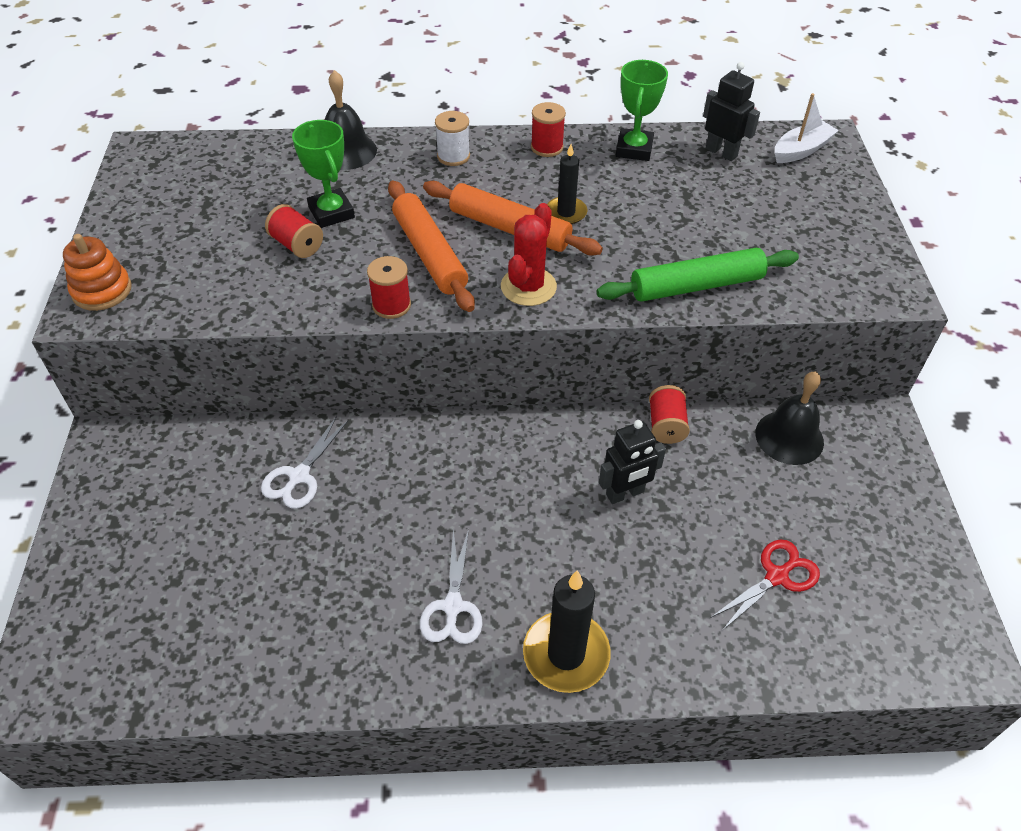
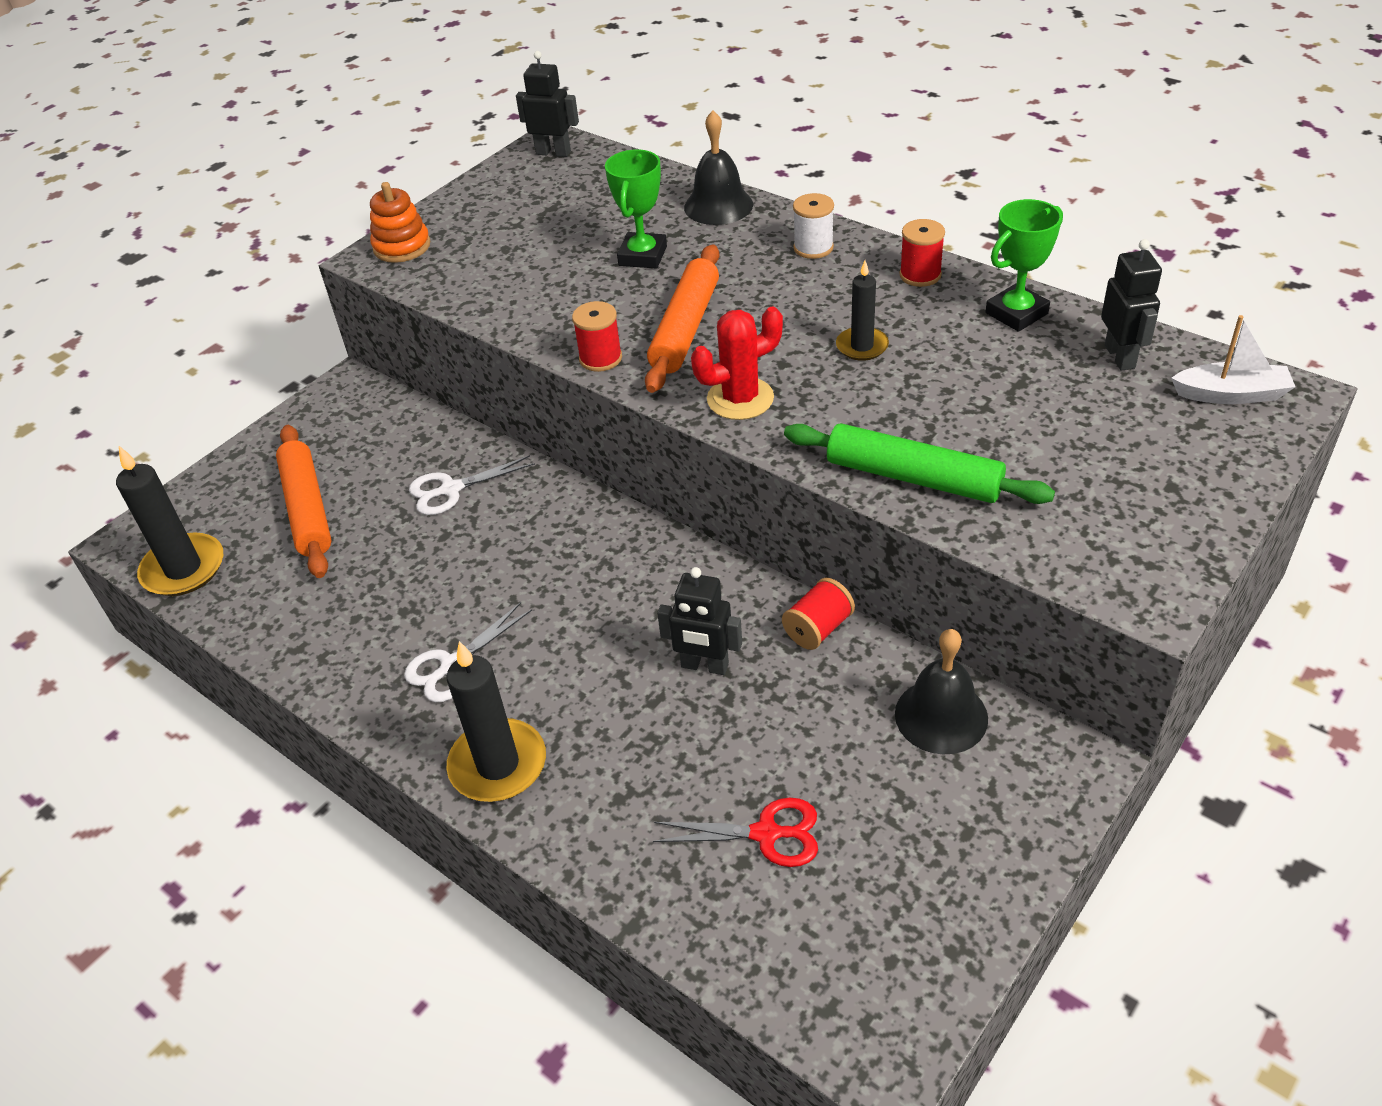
camera: 45 degrees right, 5 degrees down
red spool [265,204,323,258] -> none
orange rolling pin [423,181,603,256] -> orange rolling pin moved to [276,425,332,578]
none -> black candle [116,446,223,596]
none -> black robot [516,51,579,157]

